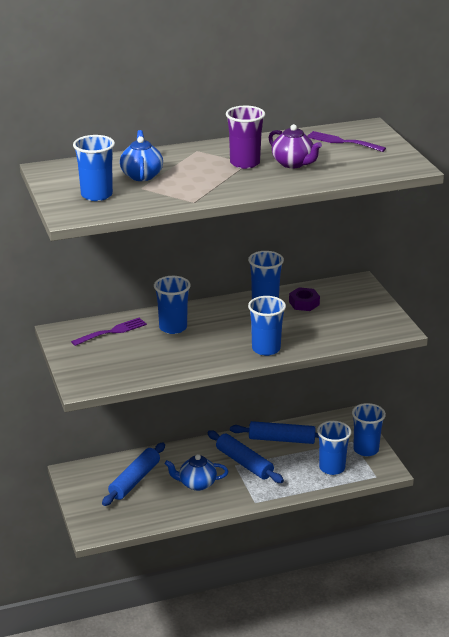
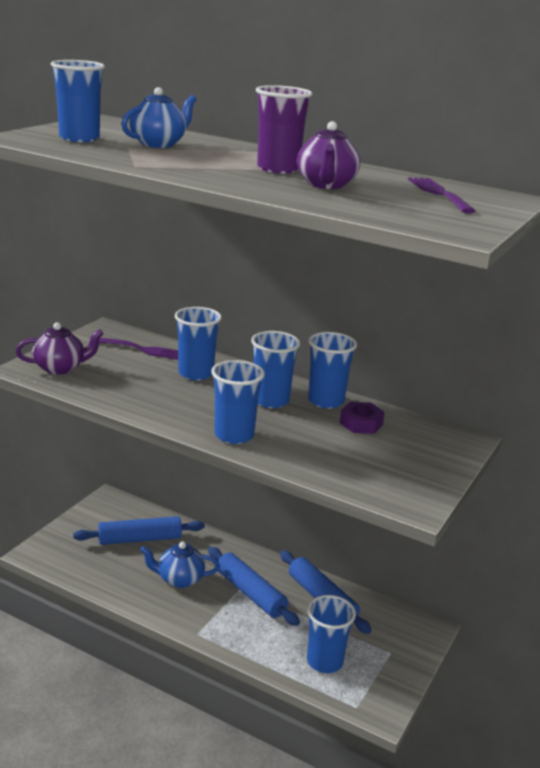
camera: 45 degrees right, 5 degrees down
blue teapot [165,454,228,491] -> blue teapot turned 45 degrees counterclockwise [140,541,220,588]
blue rolling pin [207,430,284,483] -> blue rolling pin turned 45 degrees counterclockwise [208,547,300,626]
blue cup [352,403,386,456] -> blue cup moved to [251,331,300,408]
none -> purple teapot [16,322,103,375]

